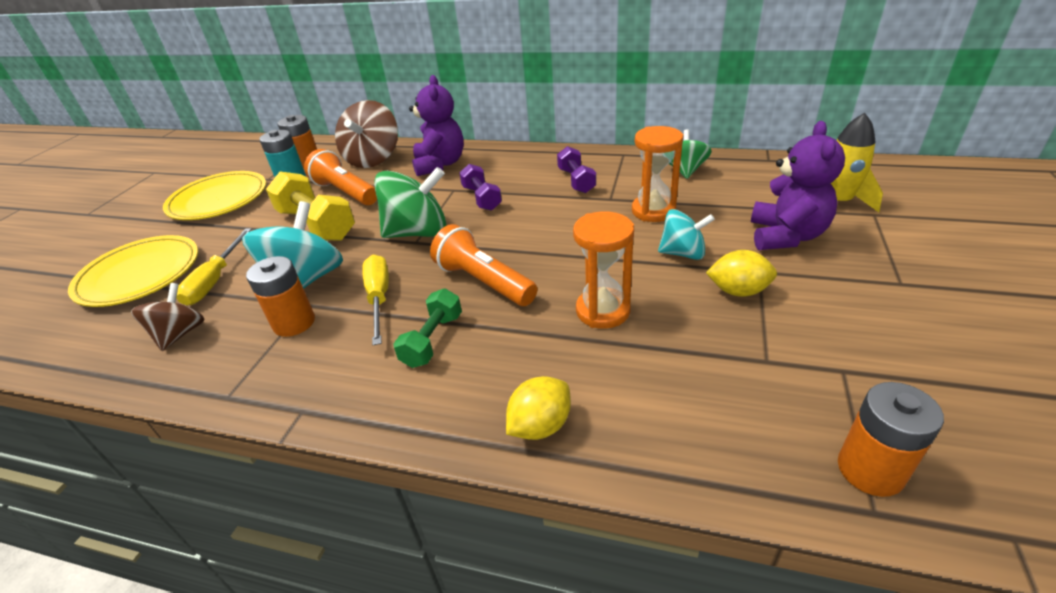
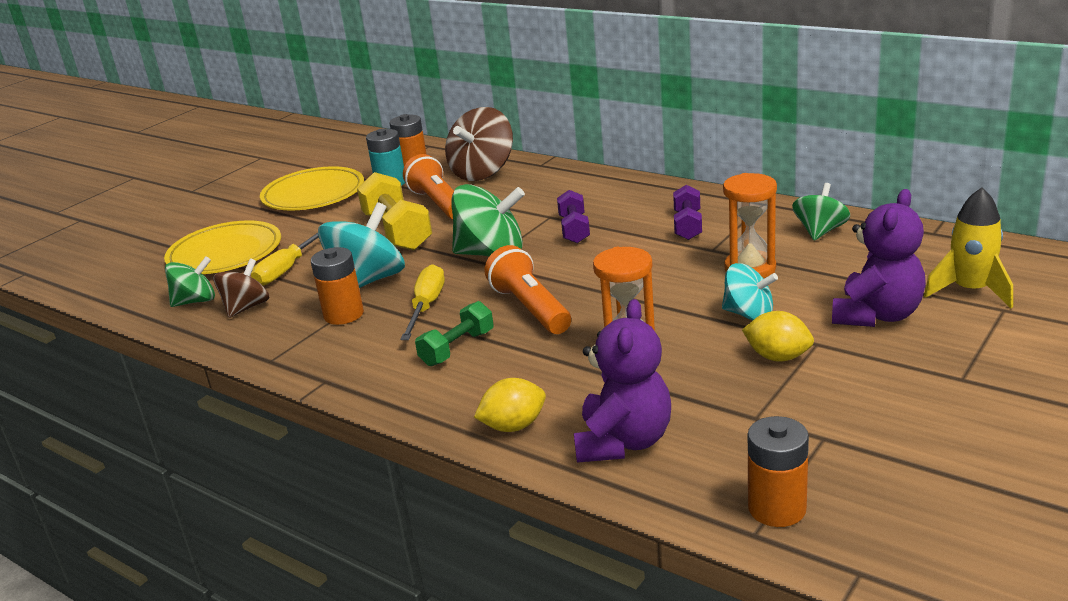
camera: 20 degrees right, 10 degrees down
purple teddy bear [409,75,464,176] -> purple teddy bear moved to [574,299,671,463]
none -> green spinning top [165,256,215,307]

